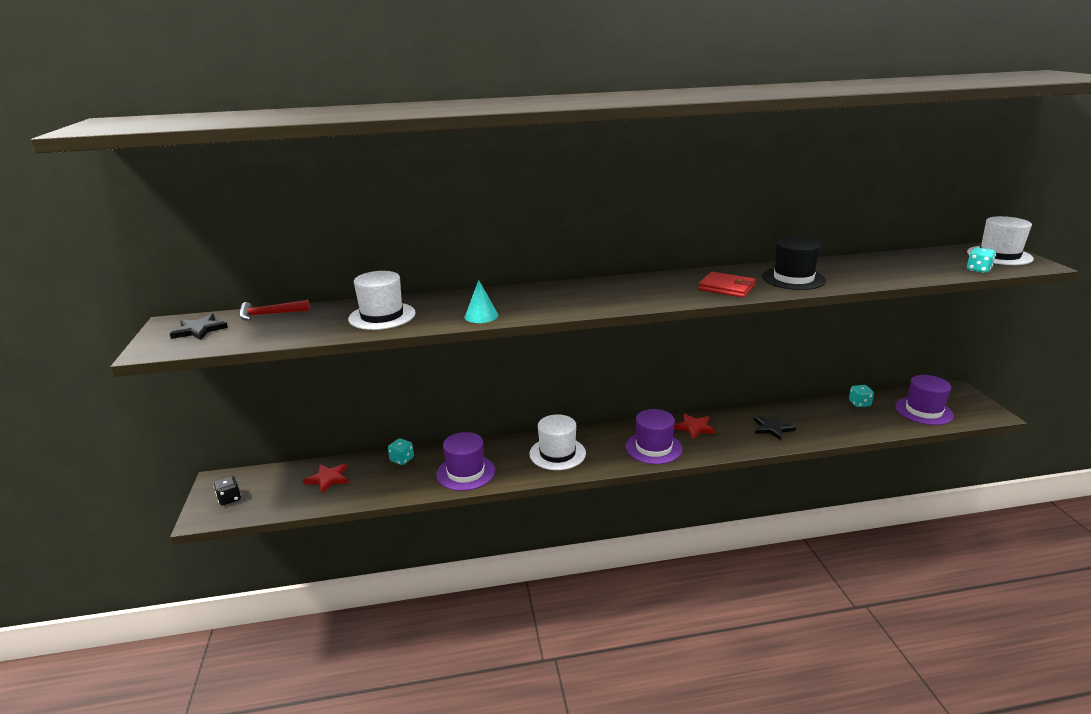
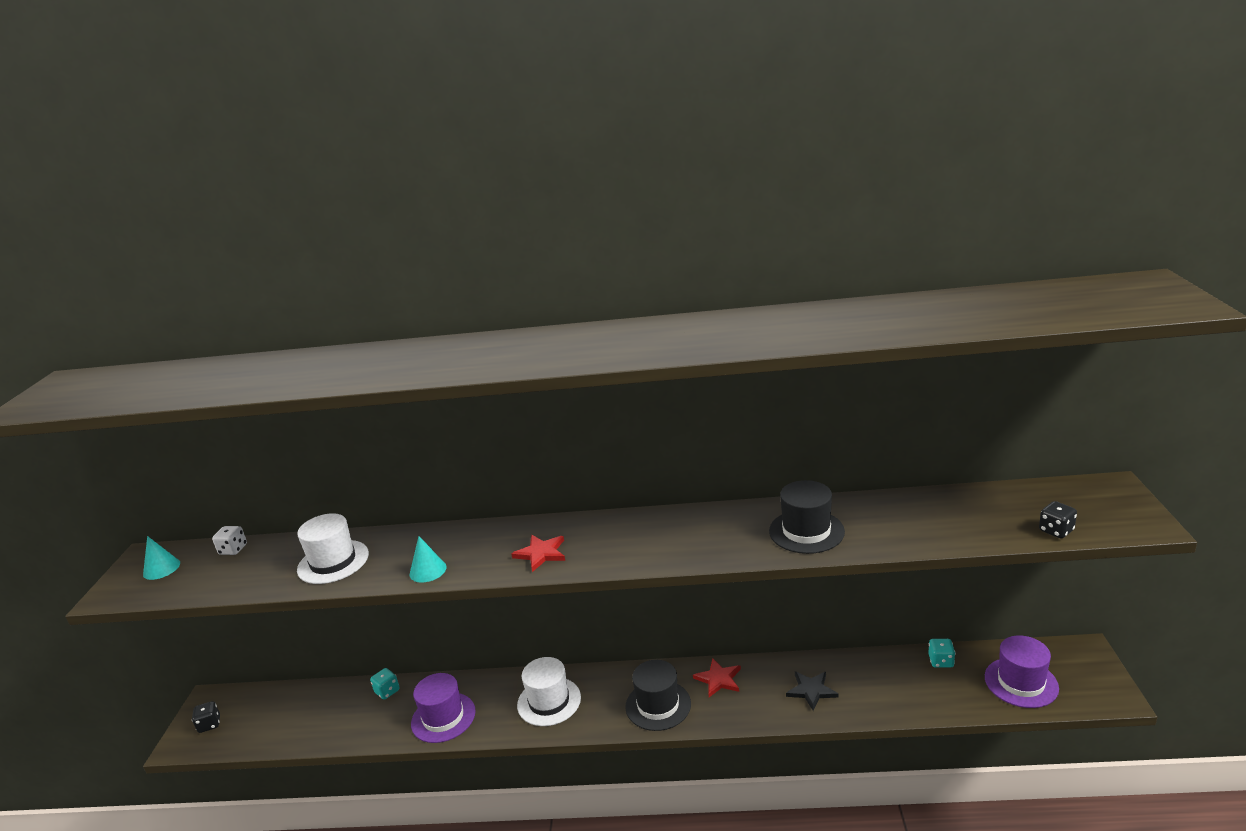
camera: 15 degrees right, 0 degrees up
black star [170,314,228,340] -> turquoise cone [143,536,180,580]
red hammer [239,300,310,321] -> white dice [212,526,247,555]
red star [303,464,349,494] -> red star moved to [511,535,565,572]
purple hat [626,409,682,464] -> black hat [625,660,691,731]
red wallet [698,272,756,298] -> none
white hat [967,216,1034,265] -> none
turquoise dice [967,247,996,273] -> black dice [1039,501,1077,538]

